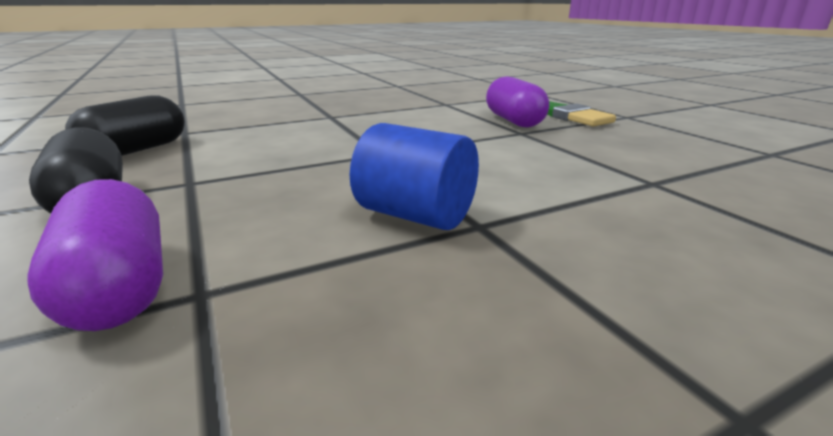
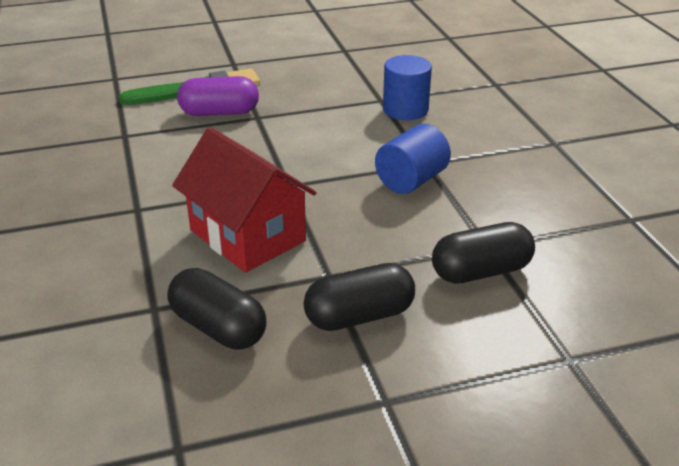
camera: 80 degrees left, 10 degrees up
purple capsule [28,179,163,331] -> black capsule [432,222,535,284]
none -> red house [172,127,317,273]
none -> blue cylinder [383,55,432,120]

